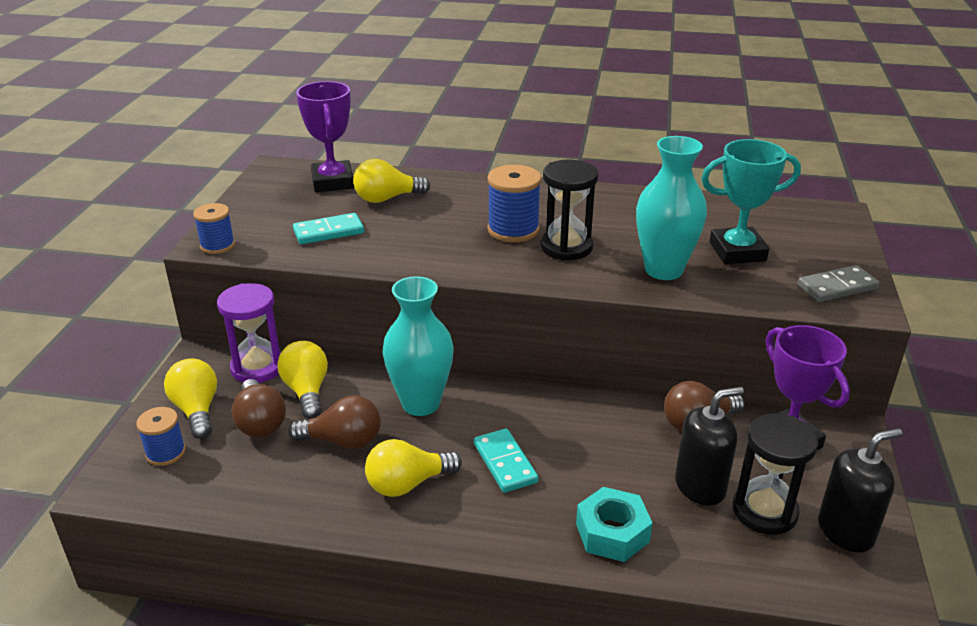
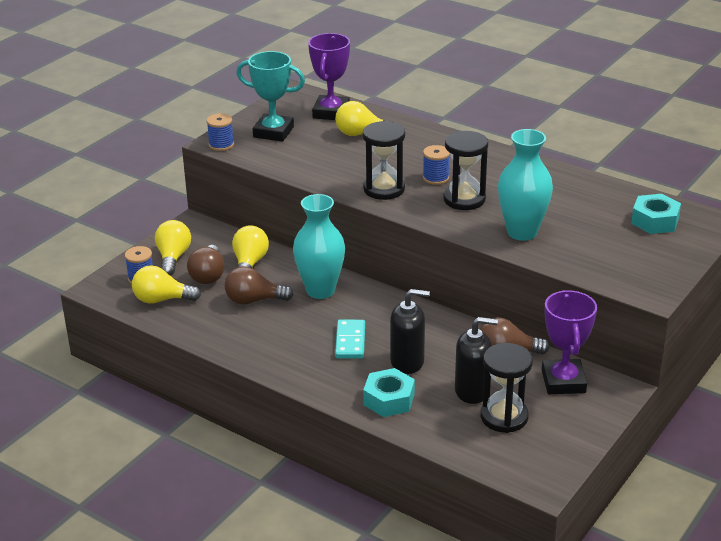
camera: 25 degrees right, 0 degrees up
purple hourglass [217,283,281,383] -> none
brown light bulb [288,395,381,449] -> brown light bulb turned 150 degrees clockwise [225,266,294,305]
turquoise domino [293,213,364,244] -> none
yellow light bulb [365,439,462,497] -> yellow light bulb moved to [132,265,201,304]
blue spool [487,165,541,242] -> blue spool [423,145,450,185], size x0.64
turquoise trophy [701,139,801,264] -> turquoise trophy moved to [236,51,305,142]
grey domino [798,265,880,302] -> none
black soap dispenser [818,428,902,552] -> black soap dispenser moved to [390,289,430,374]
none -> black hourglass [363,121,405,200]
none -> turquoise nut [631,194,681,234]

